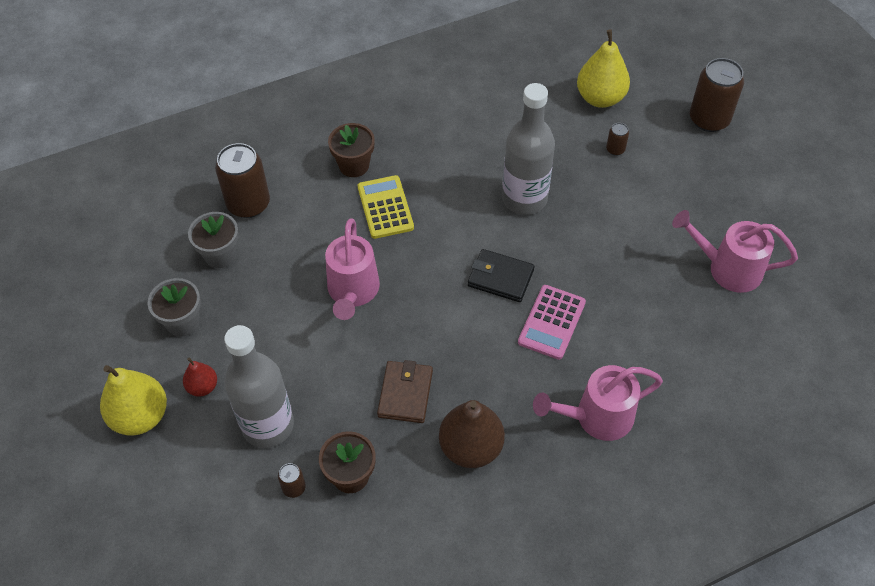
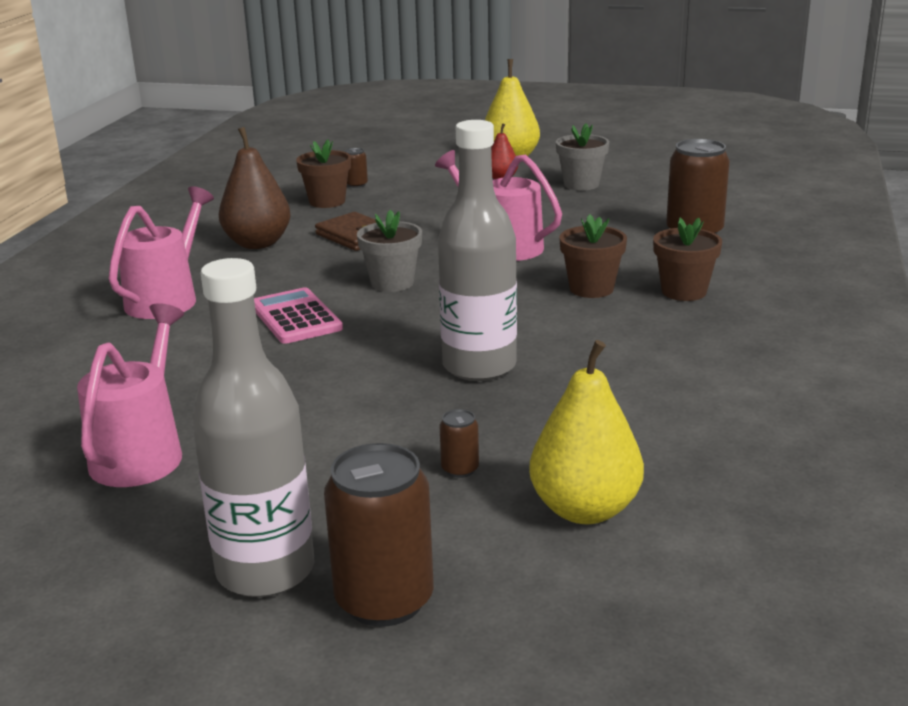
camera: 130 degrees right, 30 degrees down
grey flower pot [188,212,239,268] -> grey flower pot moved to [357,209,422,292]
grey bottle [224,325,294,448] -> grey bottle moved to [192,258,314,597]
yellow calculator [358,175,414,239] -> brown flower pot [559,214,627,298]
black wallet [468,249,534,302] -> none
pink watering can [672,210,798,293] -> pink watering can turned 45 degrees counterclockwise [77,303,184,487]

